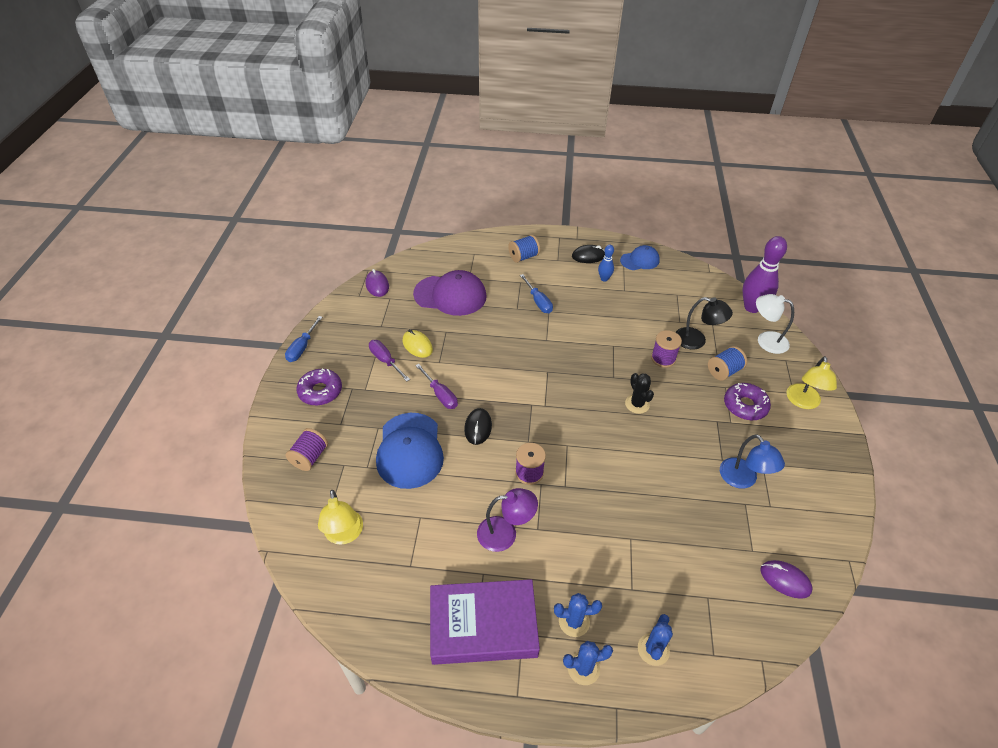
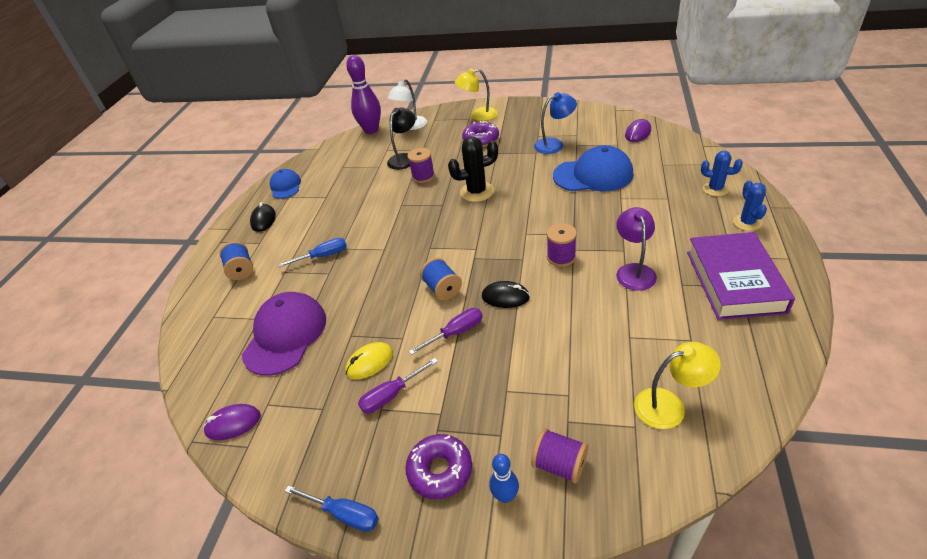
camera: 80 degrees left, 5 degrees down
blue cap [376,413,444,489] -> blue cap moved to [553,145,633,191]
blue cactus [554,593,602,637] -> none
blue bowling pin [598,245,614,281] -> blue bowling pin moved to [489,454,519,503]
black cactus [625,373,654,414] -> black cactus [448,136,498,202], size x1.51
blue spool [708,346,747,381] -> blue spool moved to [420,258,462,300]
yellow lamp [786,356,837,409] -> yellow lamp turned 150 degrees clockwise [455,69,497,121]

